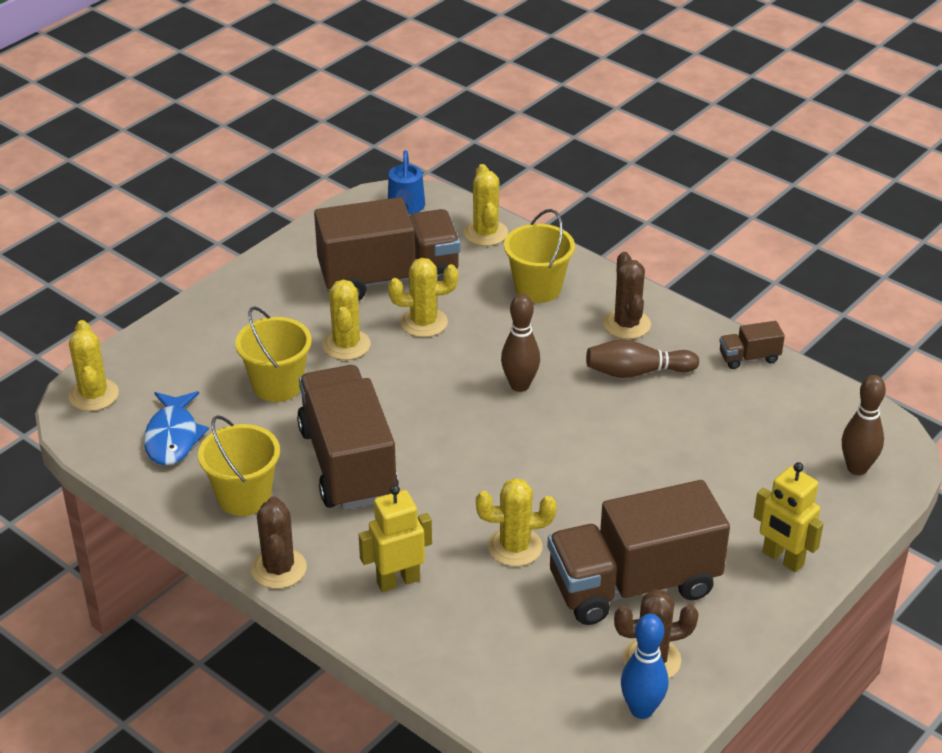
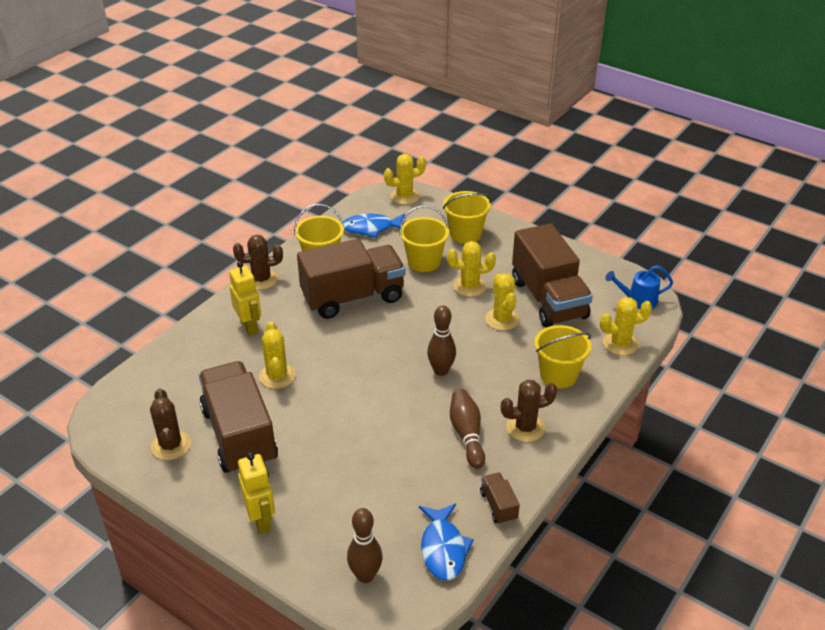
camera: 85 degrees right, 0 degrees up
blue bowling pin [621,614,668,719] -> none
yellow robot [754,462,824,572] -> yellow robot turned 120 degrees clockwise [238,452,275,534]
none -> blue fish [419,504,474,580]
none -> yellow bucket [443,191,491,244]

